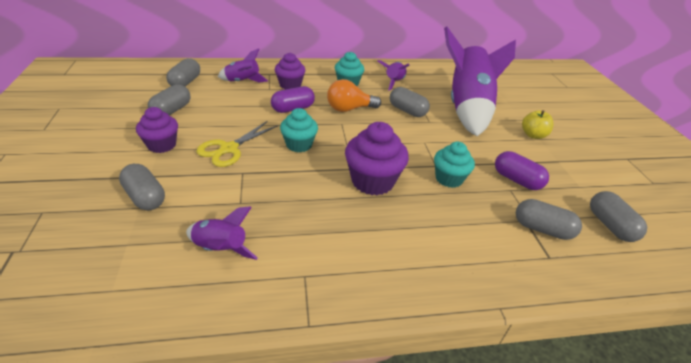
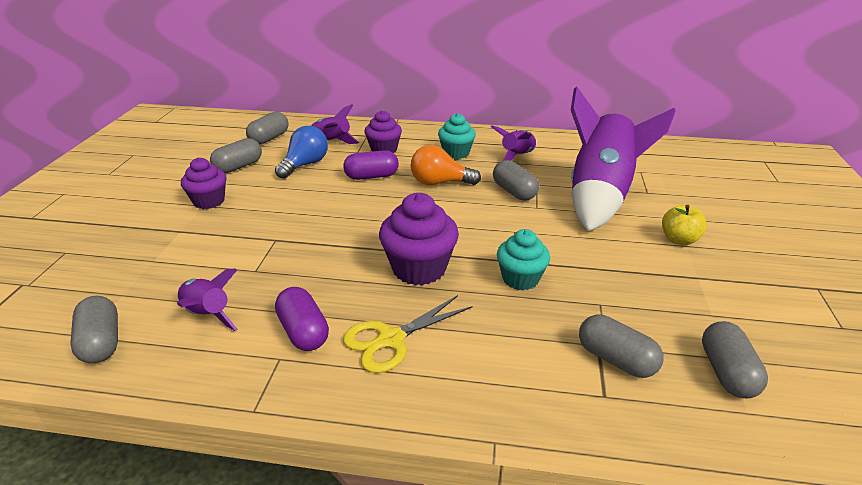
camera: 20 degrees right, 5 degrees down
grey capsule [119,164,165,210] -> grey capsule moved to [70,296,118,363]
yellow scissors [196,121,278,167] -> yellow scissors moved to [343,295,473,373]
turquoise cupcake [280,108,318,153] -> none
purple capsule [495,151,549,190] -> purple capsule moved to [275,287,329,351]
none -> blue light bulb [275,126,328,179]

